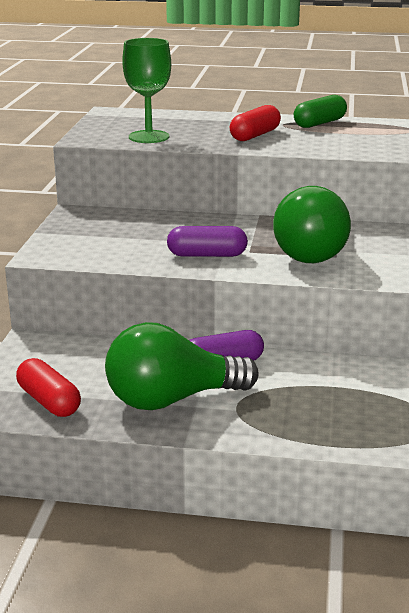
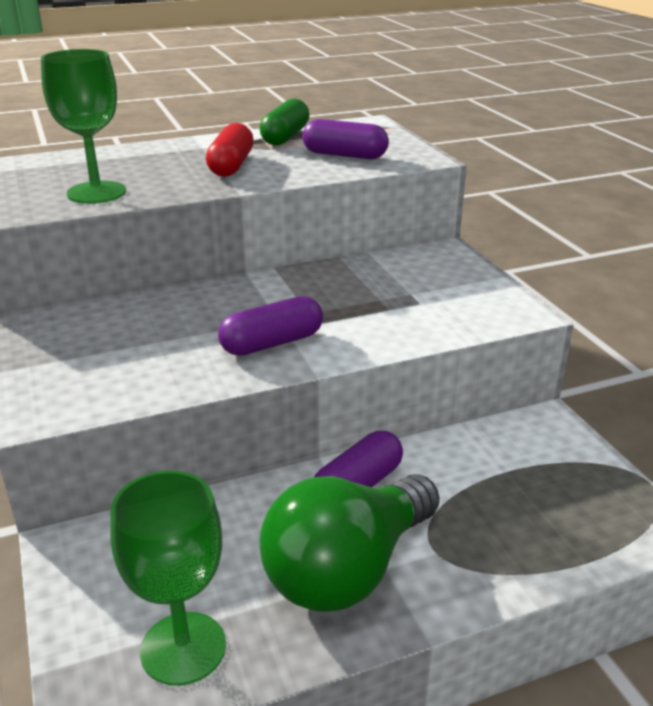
camera: 30 degrees left, 5 degrees up
red capsule [16,358,81,417] -> green goblet [110,471,226,686]
green light bulb [273,186,351,263] -> none
none -> purple capsule [302,119,389,159]

